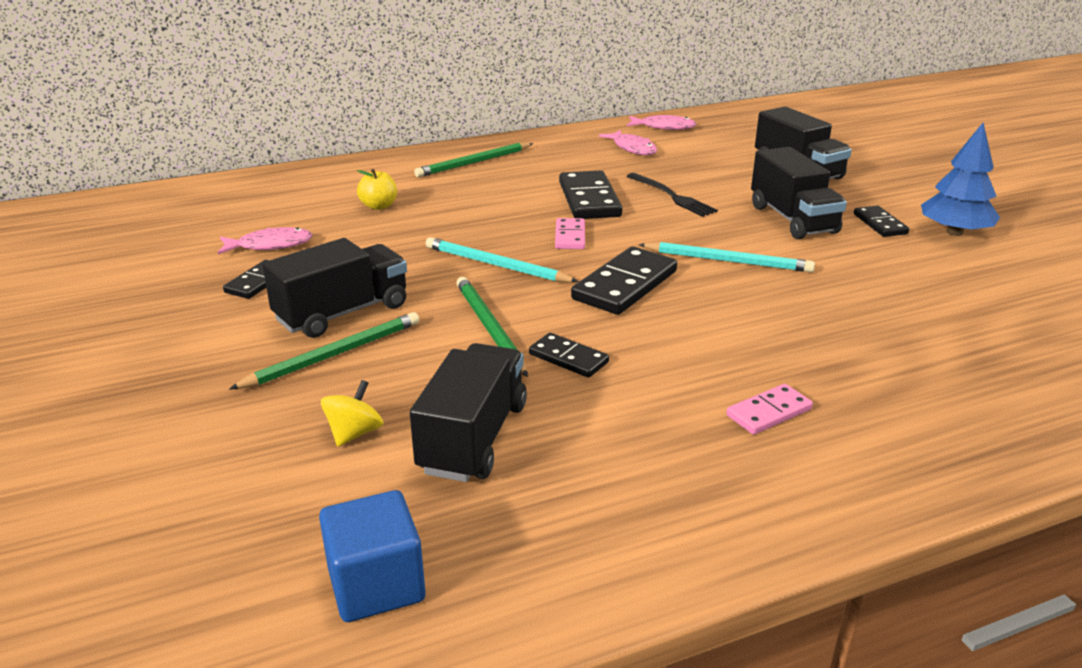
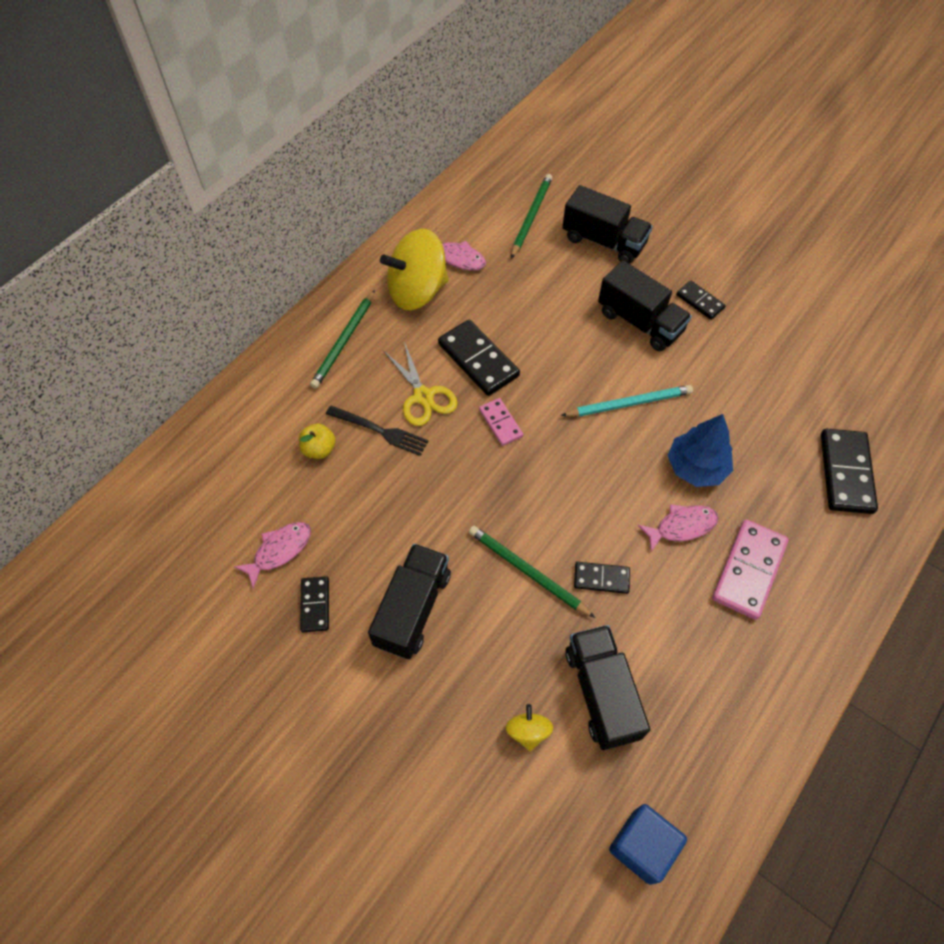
camera: 30 degrees left, 30 degrees up
green pencil [229,312,419,390] -> green pencil moved to [511,174,552,259]
turquoise pencil [426,237,579,282] -> none
black domino [571,247,677,315] -> black domino moved to [821,429,878,514]
pink fish [627,115,696,130] -> pink fish moved to [638,504,719,552]
black fork [627,173,718,217] -> black fork moved to [326,406,428,456]
pink domino [726,384,813,435] -> pink domino [712,520,789,620], size x1.75
blue tree [921,123,1000,236] -> blue tree moved to [668,414,733,487]
none -> yellow spinning top [380,229,449,310]
none -> yellow scissors [383,342,458,426]

